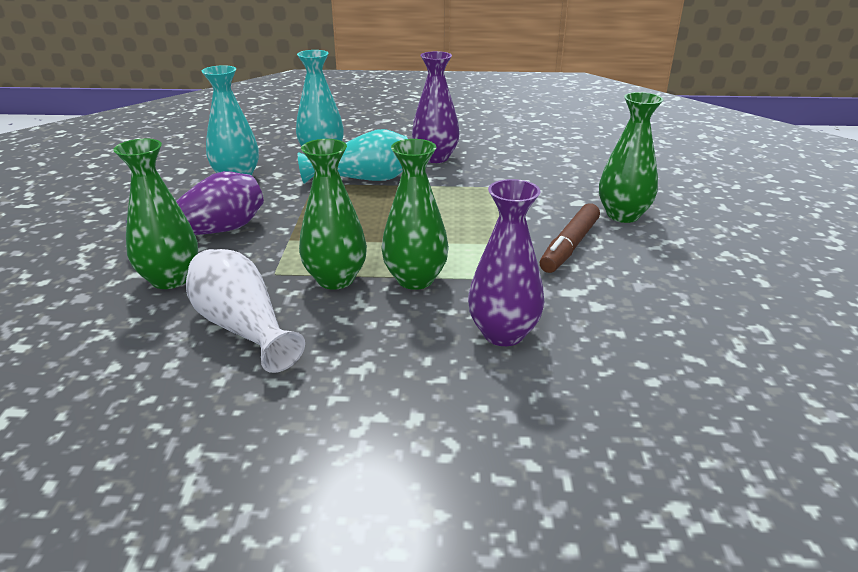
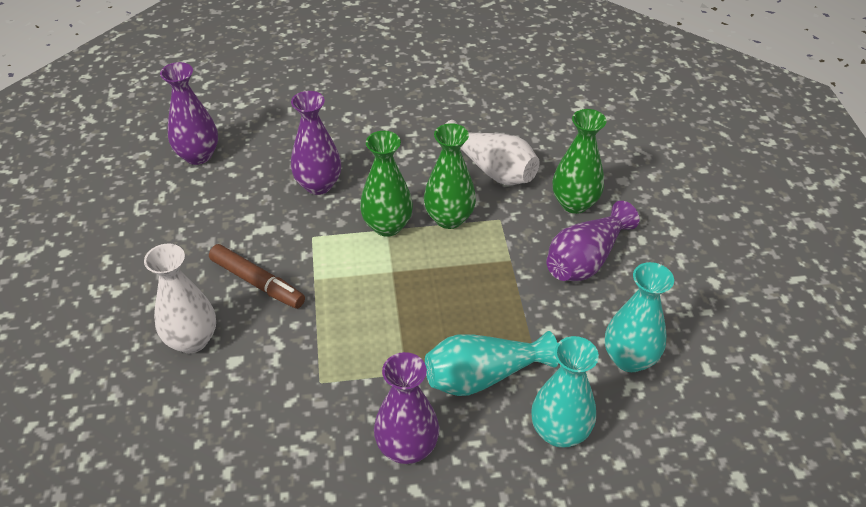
camera: 170 degrees right, 15 degrees up
brown marker [540,203,600,273] -> brown marker turned 105 degrees clockwise [209,244,305,309]
green vase [599,92,663,223] -> white vase [144,243,216,353]
none -> purple vase [160,62,218,165]

